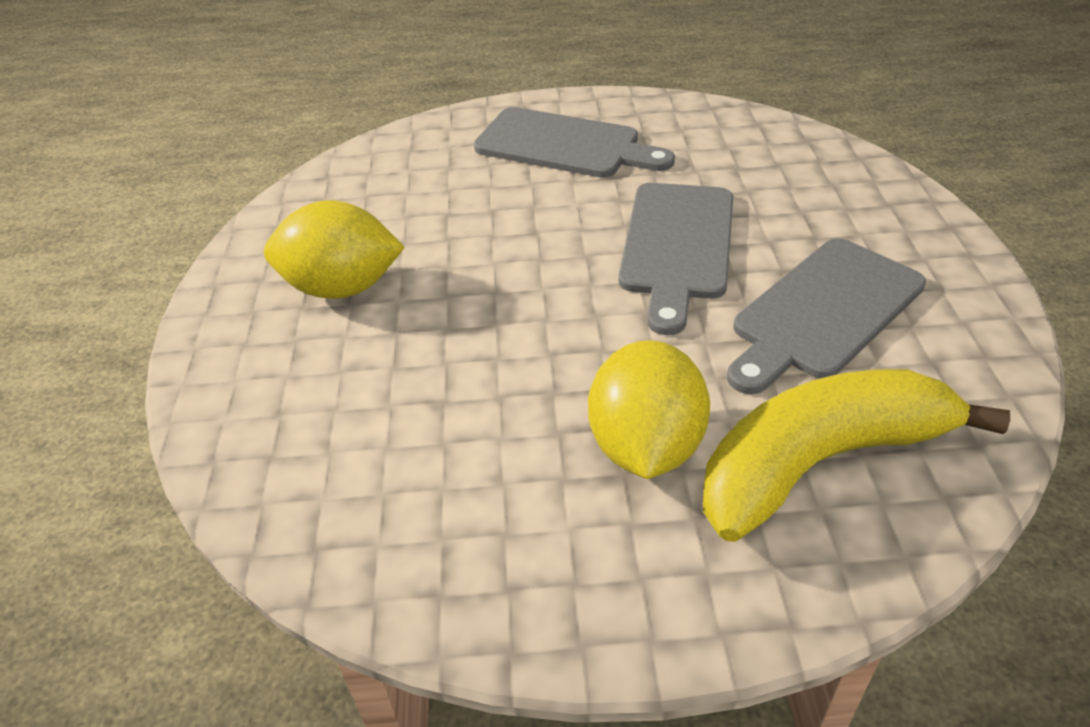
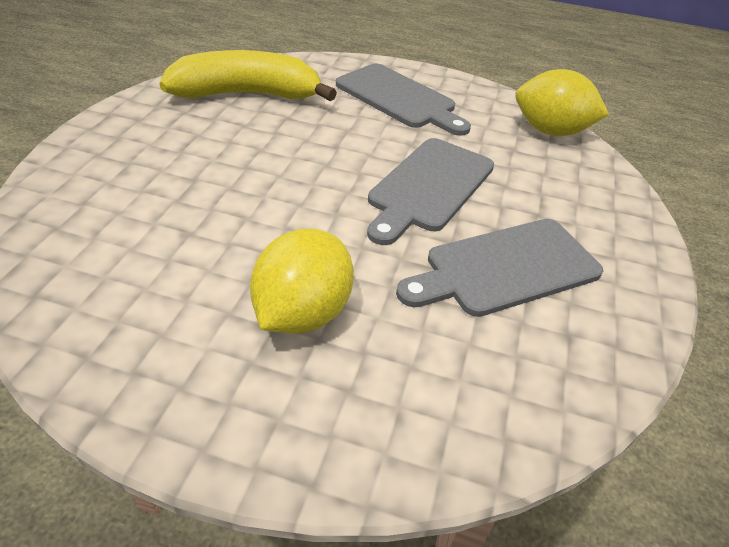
camera: 15 degrees right, 0 degrees up
yellow lemon [264,200,405,299] -> yellow lemon moved to [516,69,609,136]
yellow banana [703,369,1010,542] -> yellow banana moved to [159,50,337,101]

